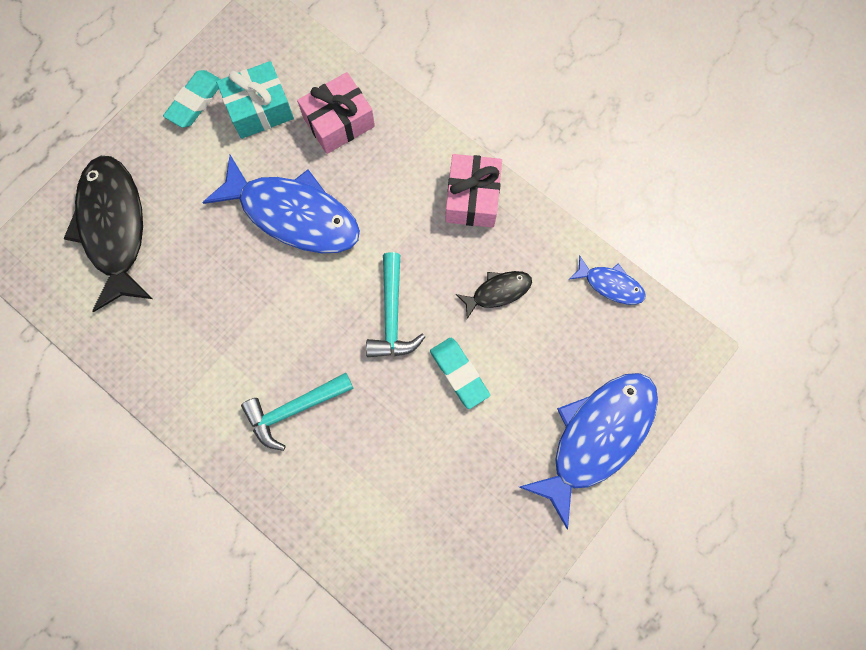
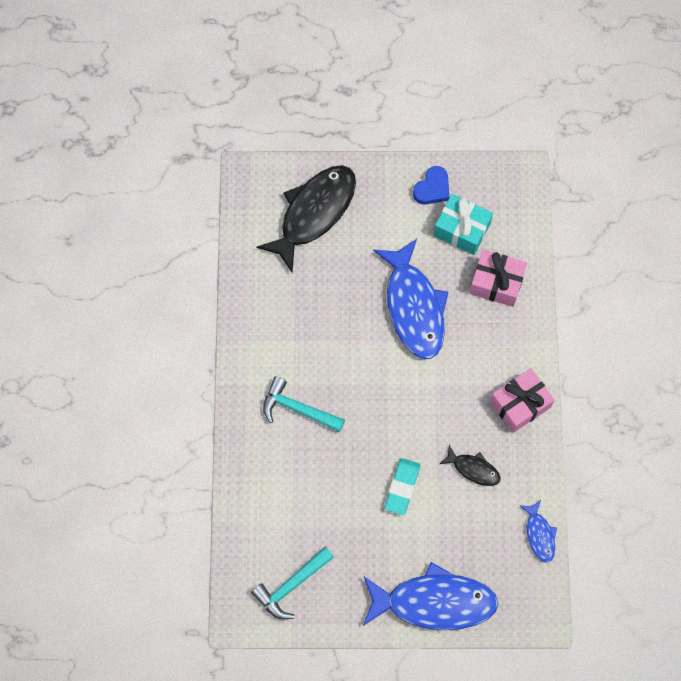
camera: 50 degrees right, 5 degrees down
turquoise eraser [163,70,220,128] -> blue heart [413,166,449,205]
turquoise hammer [366,252,425,357] -> turquoise hammer moved to [251,547,334,619]

